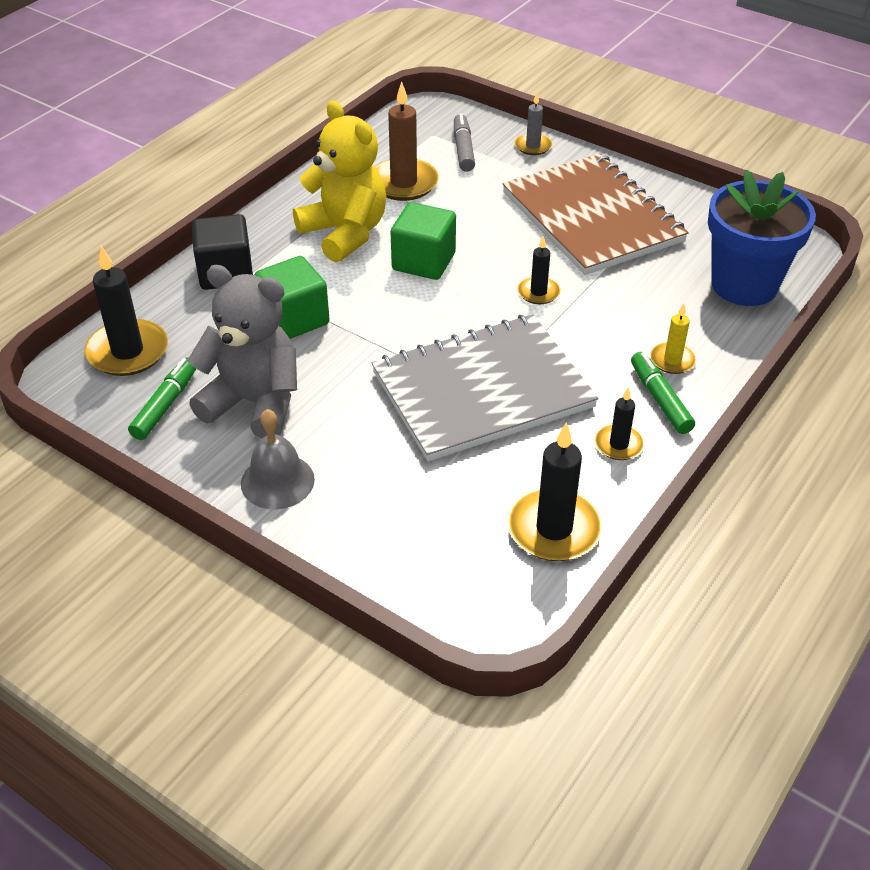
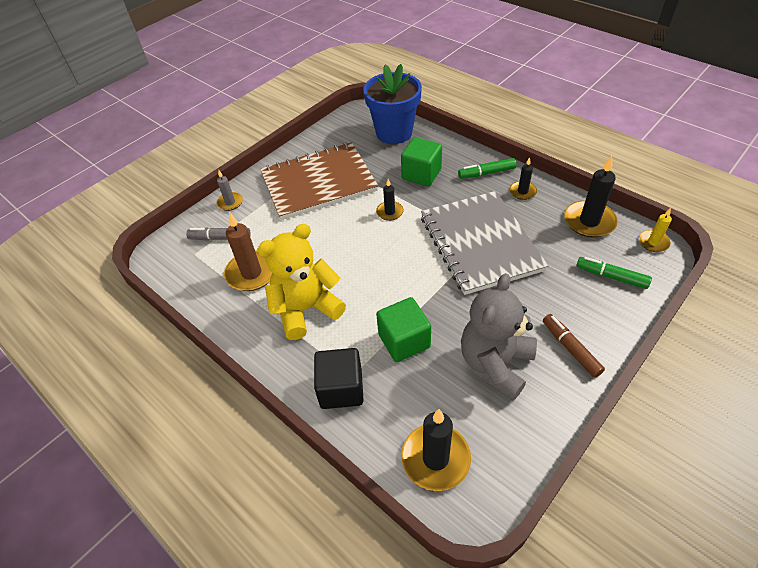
camera: 80 degrees left, 5 degrees up
green marker [128,357,196,440] -> green marker moved to [576,257,652,289]
grey bell [241,409,315,509] -> brown marker [543,314,605,378]
green cube [391,202,456,280] -> green cube moved to [401,137,442,186]
yellow candle [650,303,697,374] -> yellow candle moved to [639,208,672,252]

